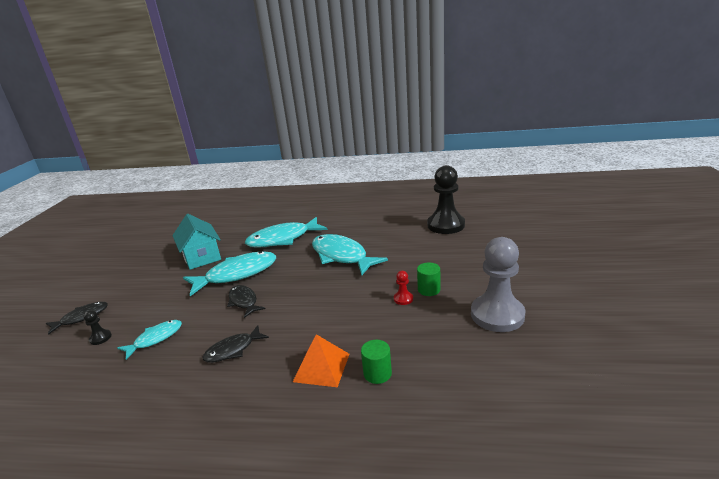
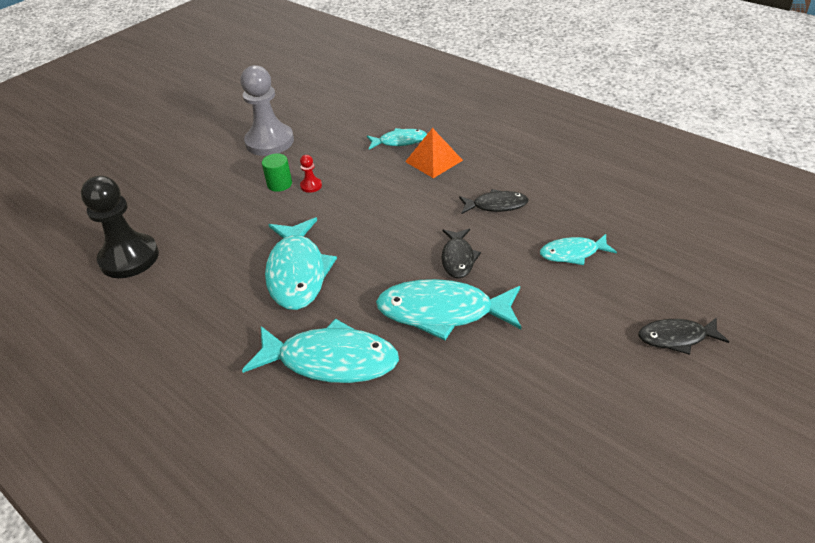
camera: 145 degrees left, 15 degrees up
black pawn [83,310,112,345] -> none
turquoise house [172,214,221,270] -> none
green cylinder [361,340,392,384] -> turquoise fish [367,128,427,150]

